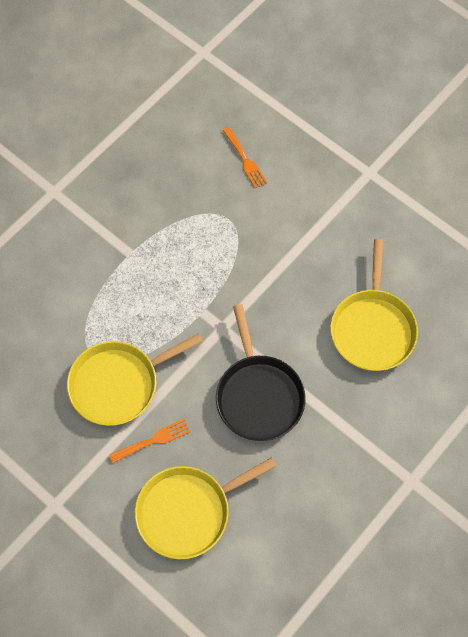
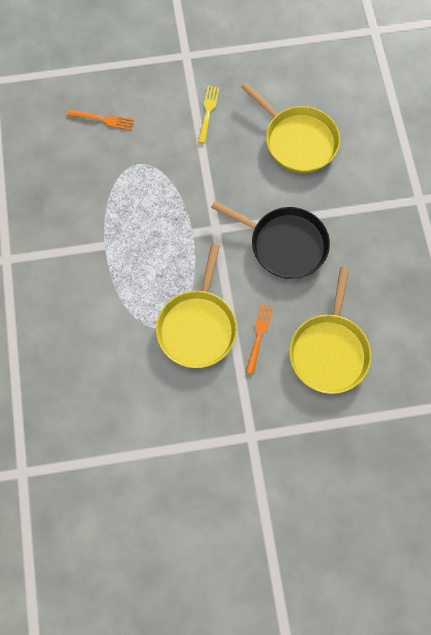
camera: 50 degrees left, 5 degrees up
none -> yellow fork [198,86,220,144]

